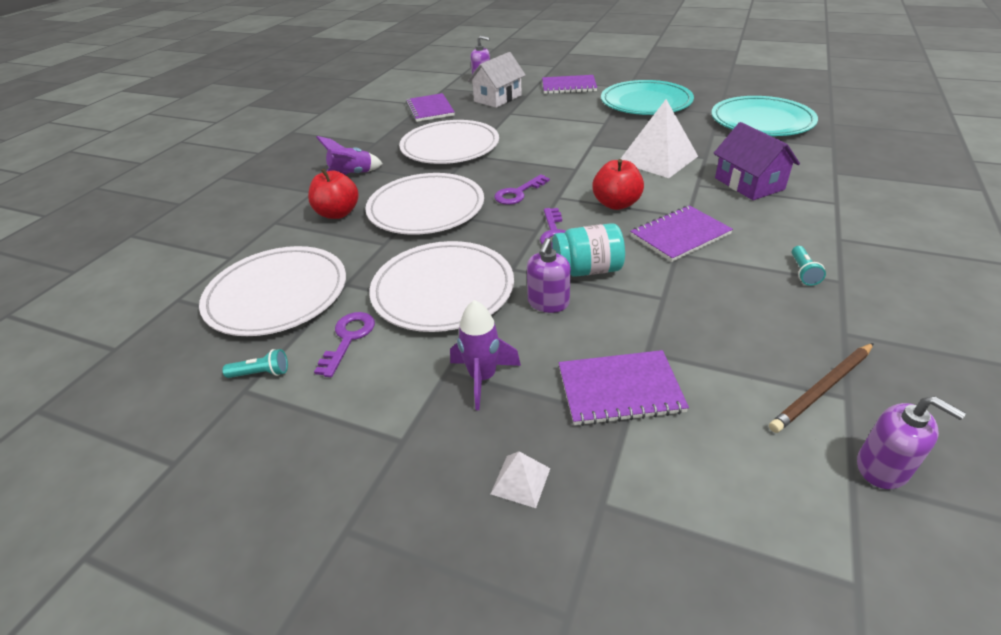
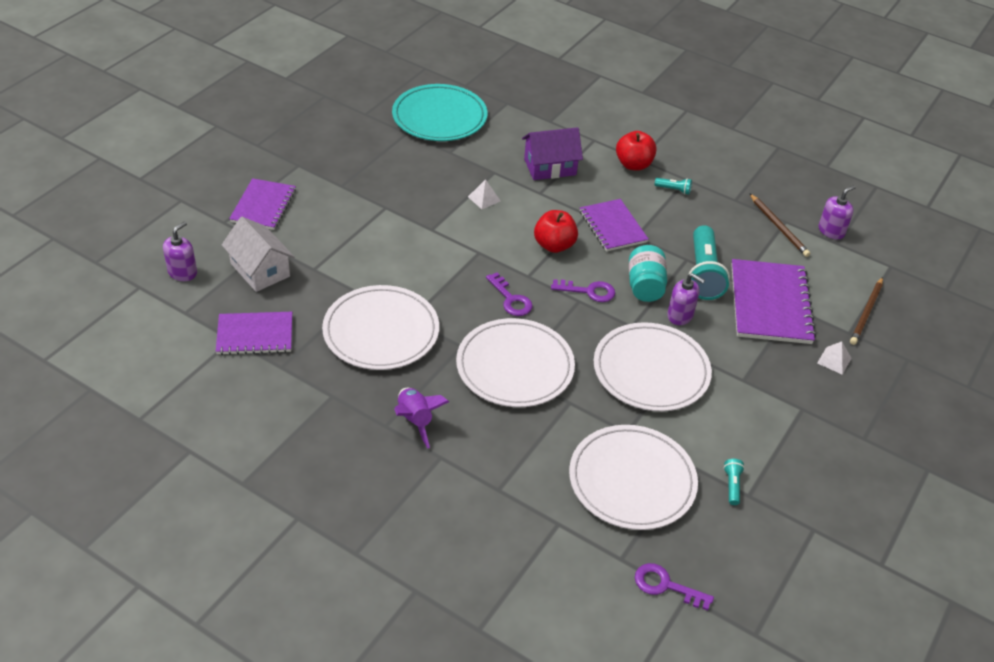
camera: 85 degrees left, 5 degrees up
red apple [308,169,359,219] -> red apple moved to [616,131,657,170]
purple key [314,312,375,377] -> purple key moved to [635,563,714,611]
purple rocket [450,300,521,410] -> none
purple notebook [559,350,689,426] -> purple notebook [731,259,816,344], size x1.53
turquoise plate [601,80,694,115] -> none
white pyramid [621,99,698,178] -> white pyramid [468,179,501,209], size x0.44
none -> turquoise flashlight [688,225,730,300]
none -> brown pencil [850,277,883,345]

